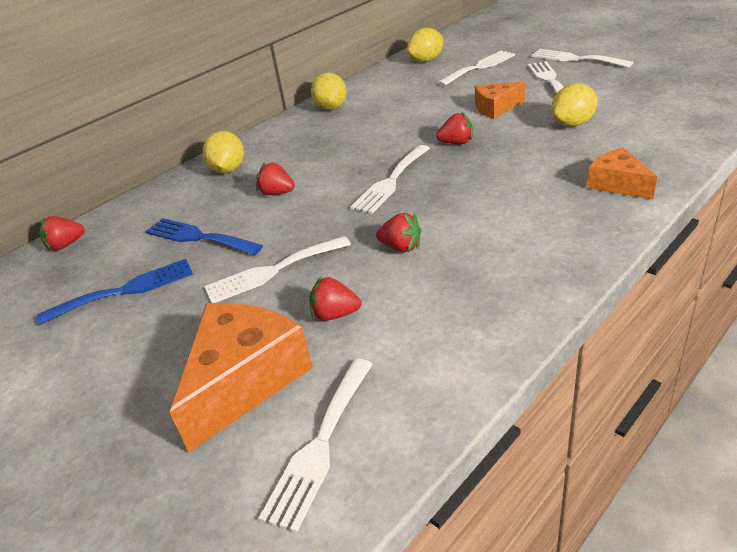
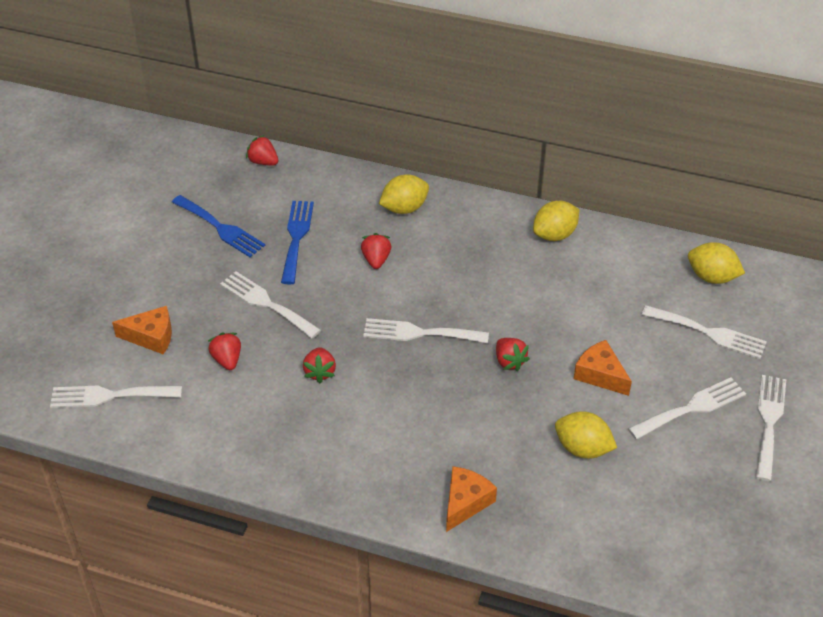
camera: 60 degrees right, 10 degrees up
orange cheese [170,303,313,452] -> orange cheese [112,306,172,354], size x0.58

